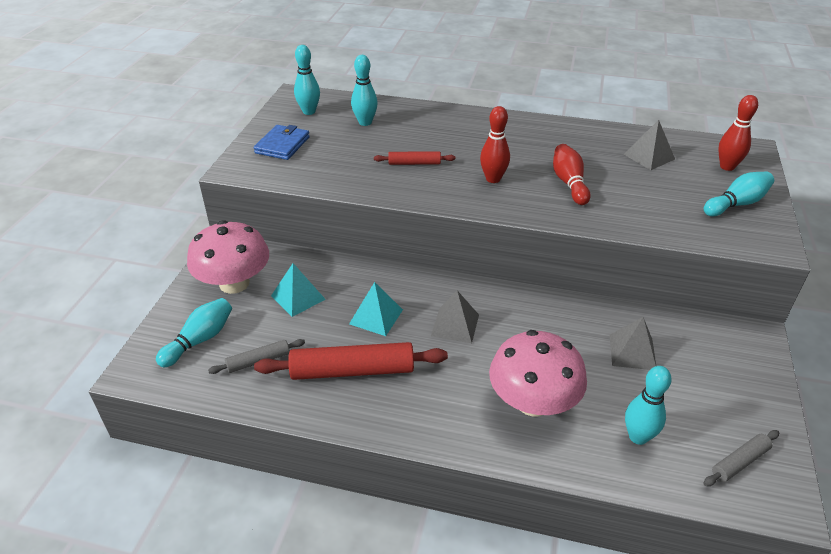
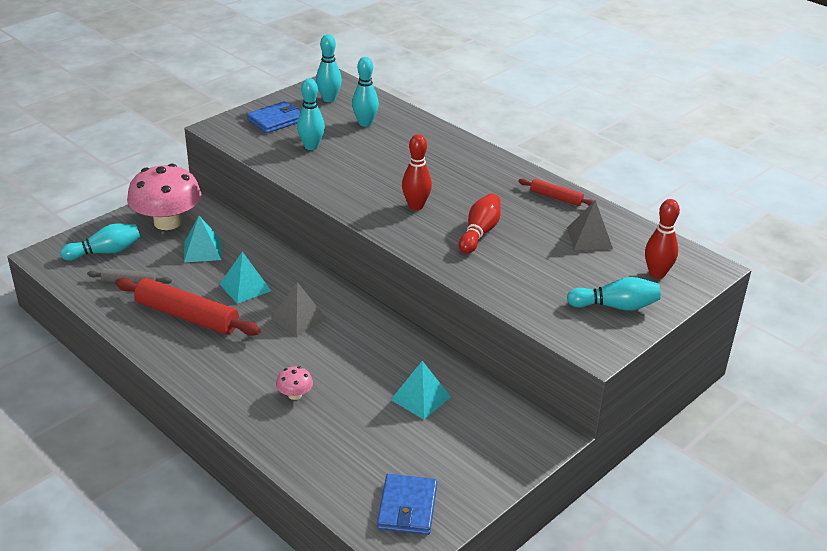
camera: 30 degrees right, 5 degrees down
red rolling pin [374,151,455,165] -> red rolling pin moved to [518,179,594,206]
pink mushroom [489,330,587,417] -> pink mushroom [276,366,313,400], size x0.42
grey pyramid [610,317,656,370] -> turquoise pyramid [391,361,451,419]
turquoise bowling pin [625,366,672,445] -> turquoise bowling pin moved to [297,78,325,150]
grey rolling pin [704,430,779,486] -> blue wallet [377,474,437,535]

